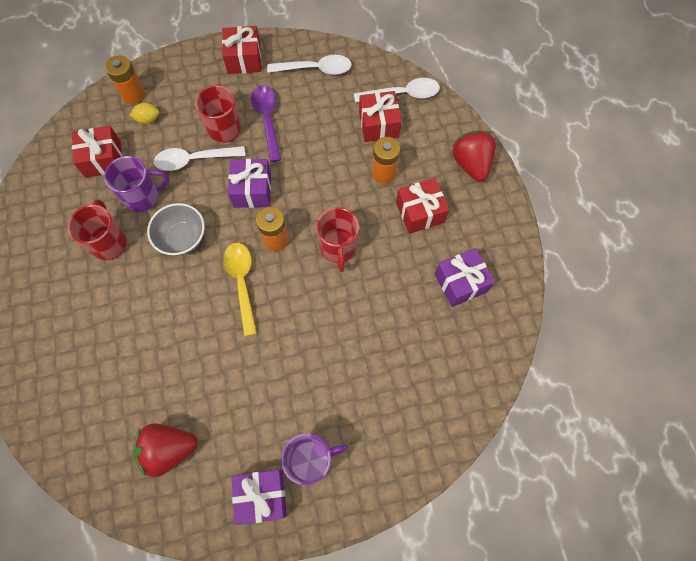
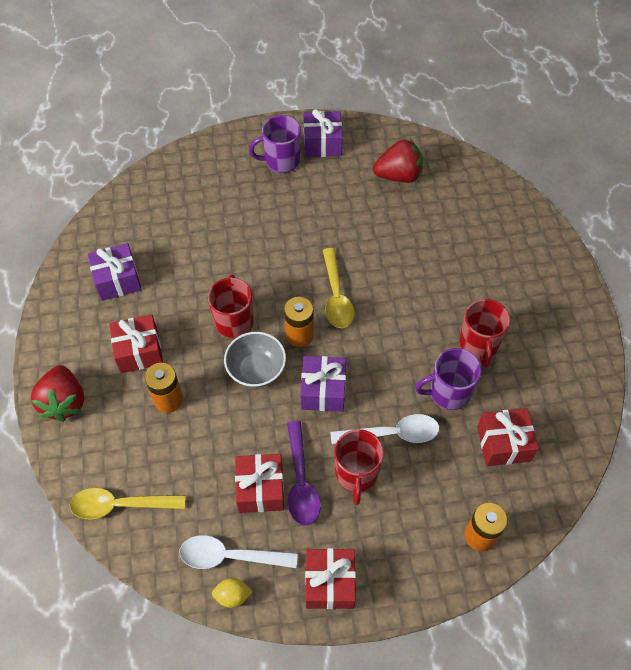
camera: 175 degrees left, 10 degrees down
yellow lemon [130,103,159,124] -> yellow lemon moved to [212,578,252,608]
grey bowl [147,203,205,256] -> grey bowl moved to [224,332,286,388]
white spoon [354,78,440,103] -> yellow spoon [70,488,185,520]
red gift [359,91,402,142] -> red gift moved to [235,454,284,513]

